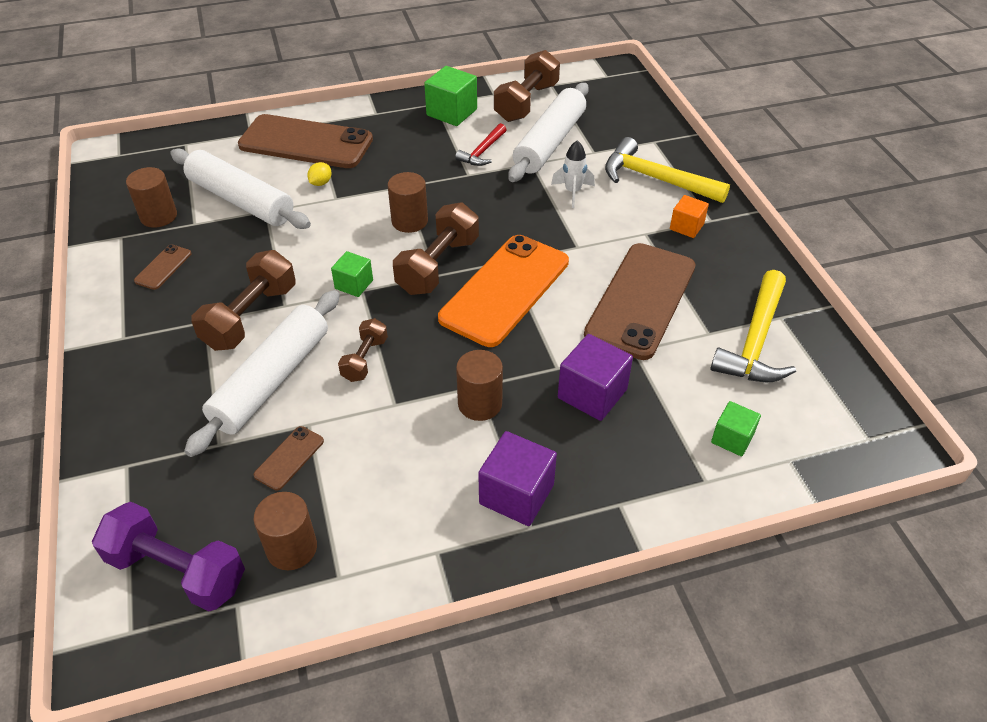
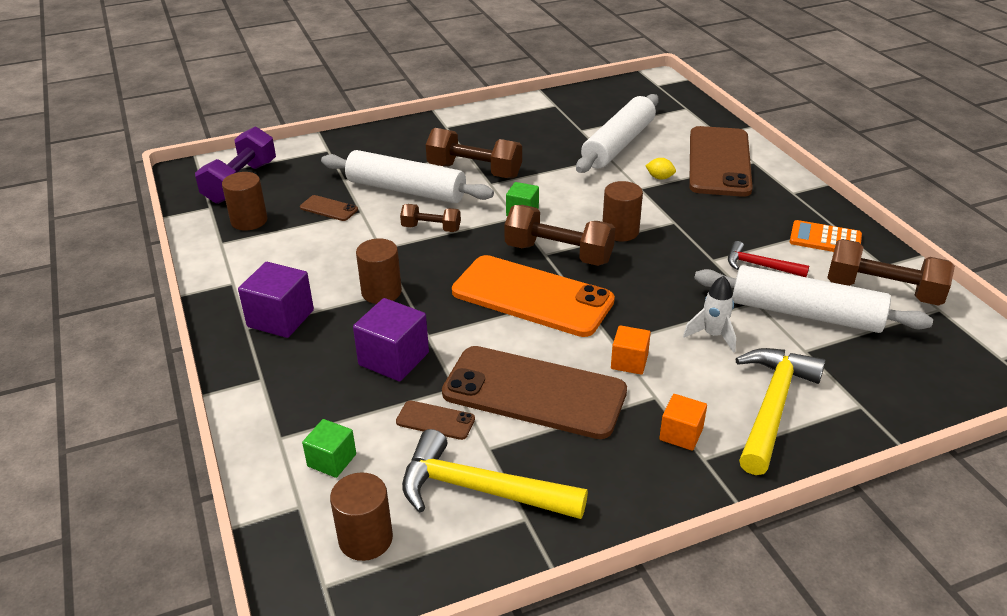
camera: 85 degrees right, 10 degrees down
brown cylinder [126,167,177,228] -> brown cylinder moved to [330,472,393,561]
brown phone [134,245,192,290] -> brown phone moved to [396,401,475,440]
green cube [424,66,477,126] -> orange calculator [790,220,862,252]
none -> orange cube [611,325,651,375]

